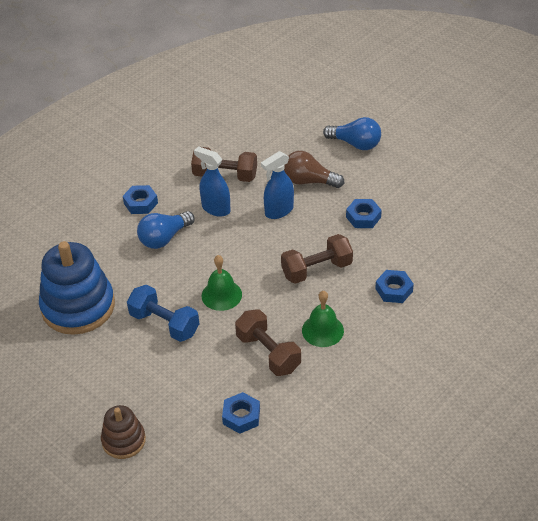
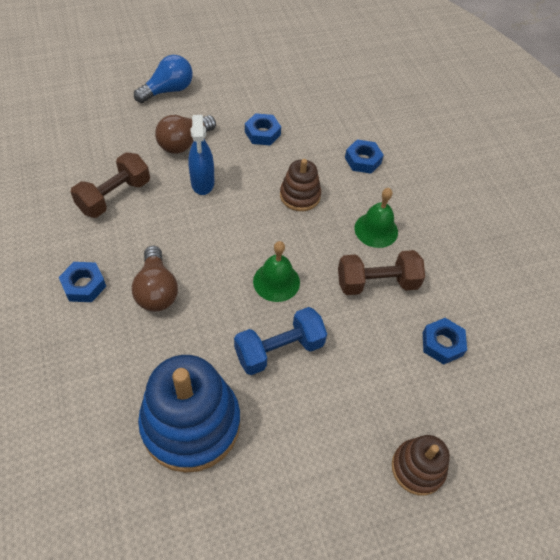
camera: 65 degrees left, 10 degrees up
blue light bulb [137,211,195,249] -> brown light bulb [132,246,178,312]
blue spray bottle [194,146,230,217] -> none
brown dumbbell [281,234,353,284] -> brown stacking toy [280,159,321,211]

